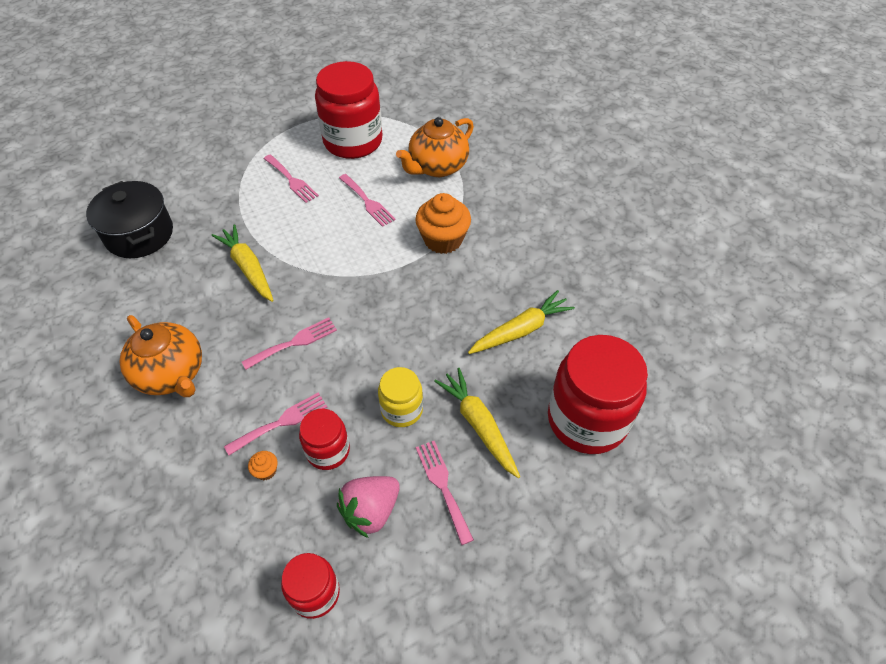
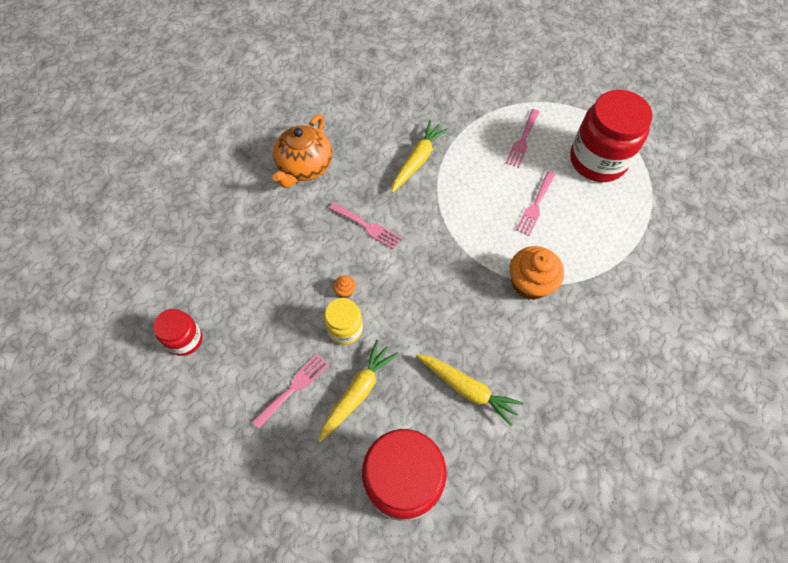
camera: 65 degrees right, 10 degrees up
black pot [86,181,173,258] -> none
pink fork [224,392,327,456] -> none
orange cupcake [248,451,278,480] -> orange cupcake moved to [333,276,356,298]
red jar [299,409,350,470] -> none
pink strawberry [337,476,400,538] -> none
orange teapot [396,117,474,177] -> none

